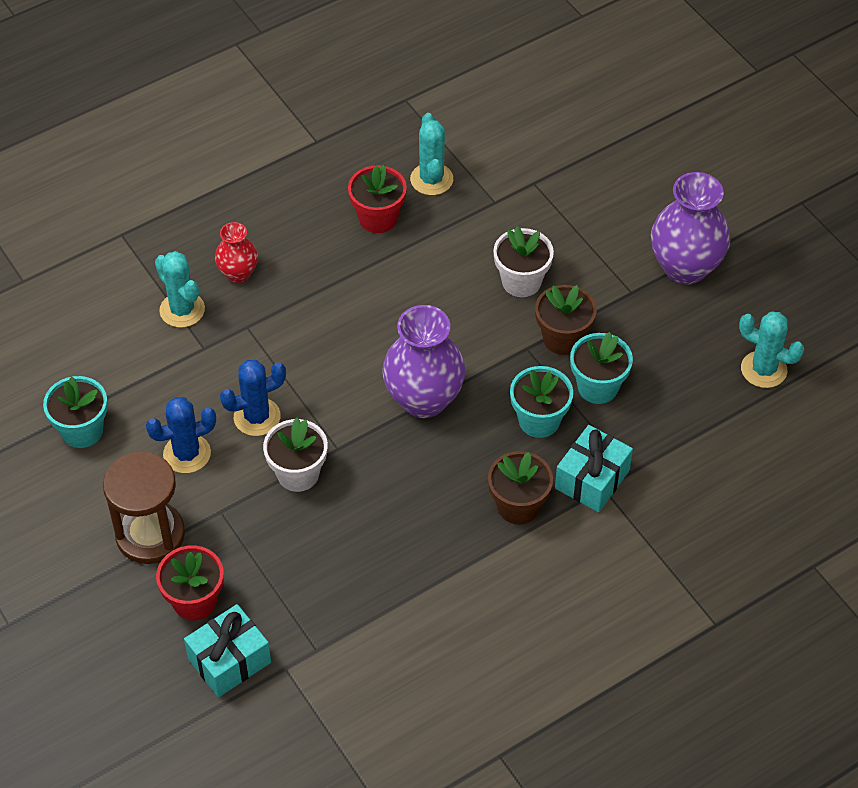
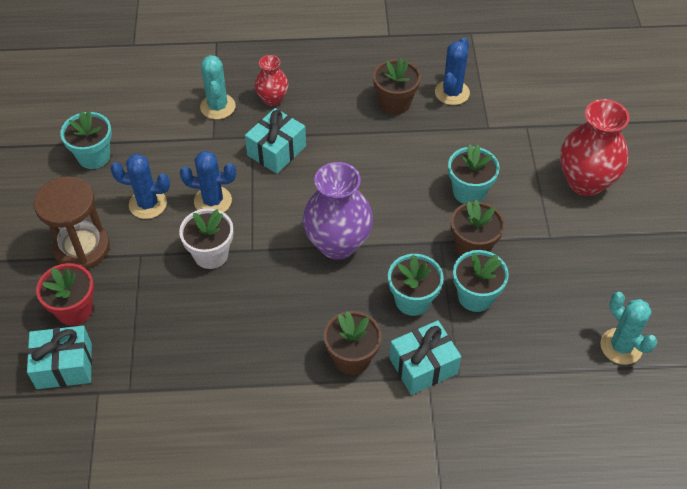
camera: 30 degrees right, 0 degrees up
red flower pot [348,165,407,233] -> brown flower pot [373,58,421,115]
turquoise cactus [410,113,453,195] -> blue cactus [435,38,470,105]
white flower pot [493,226,554,297] -> turquoise flower pot [448,145,500,204]
purple vase [651,172,730,285] -> none
none -> turquoise gift [245,108,306,174]
none -> red vase [560,99,629,196]

